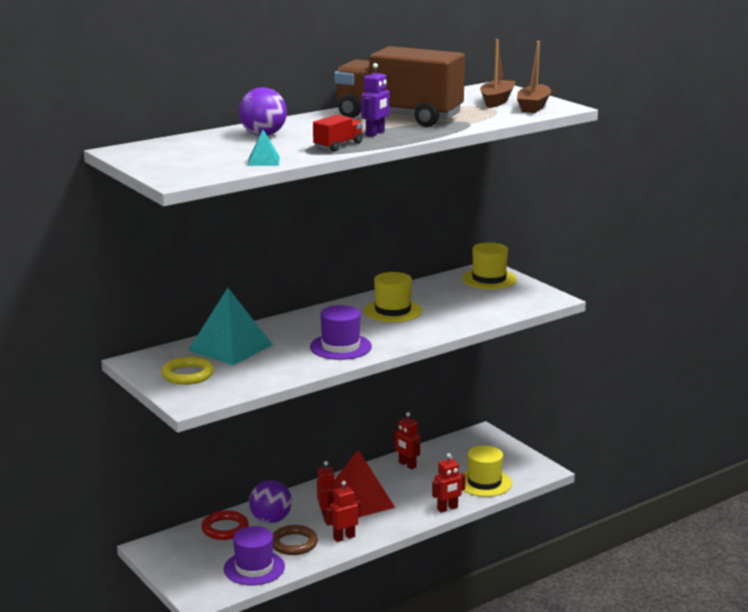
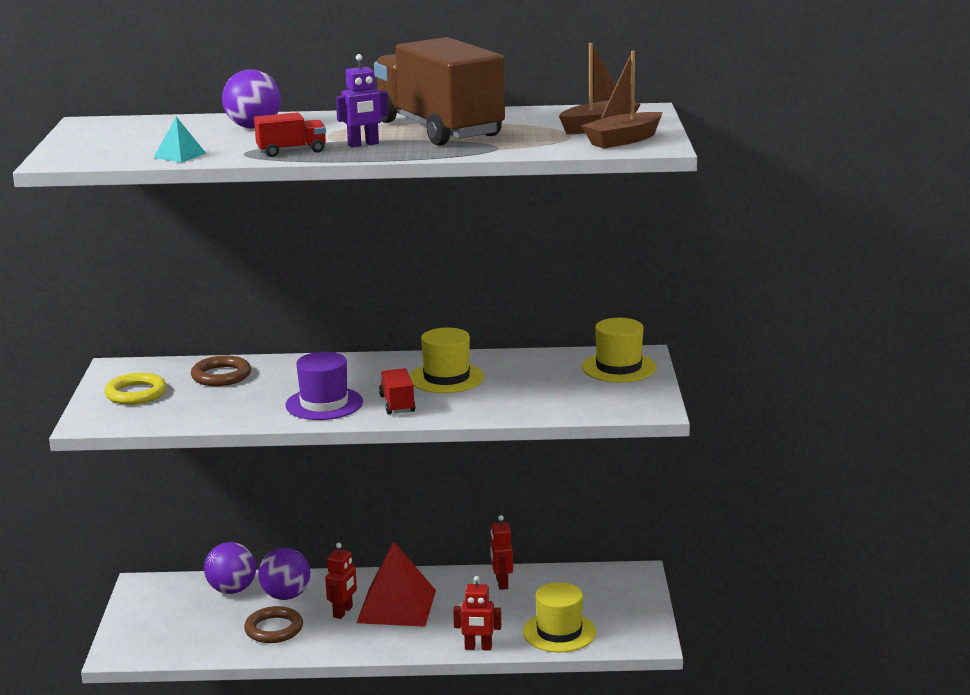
camera: 35 degrees right, 0 degrees up
turquoise pyramid [188,288,273,365] -> brown ring [191,356,251,386]
red ring [201,510,249,540] -> purple ball [204,542,256,594]
purple hat [224,526,285,585] -> none
red robot [325,481,361,542] -> none
none -> red truck [379,368,416,414]

